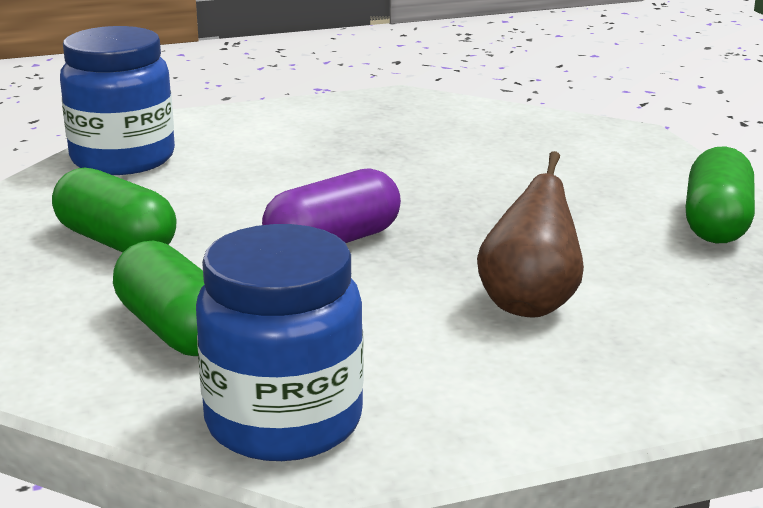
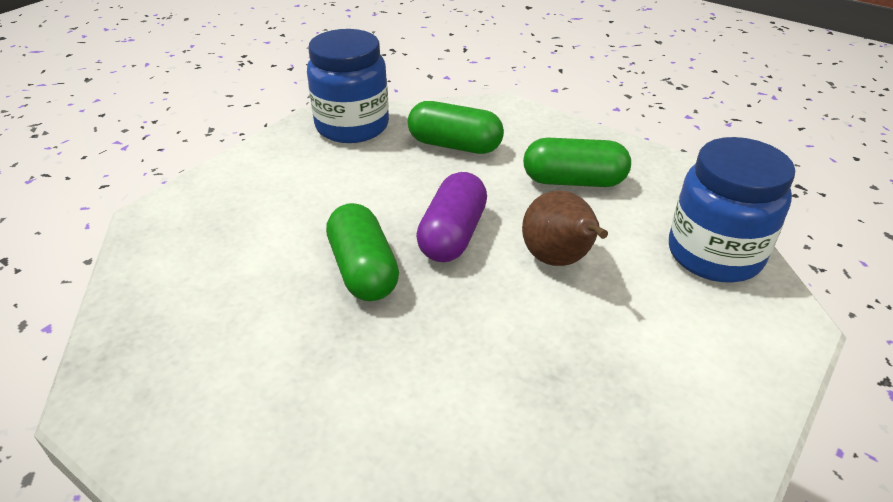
camera: 145 degrees right, 15 degrees up
brown pear [477,151,584,317] -> brown pear moved to [522,191,608,266]
green capsule [686,146,755,243] -> green capsule moved to [326,203,399,301]

